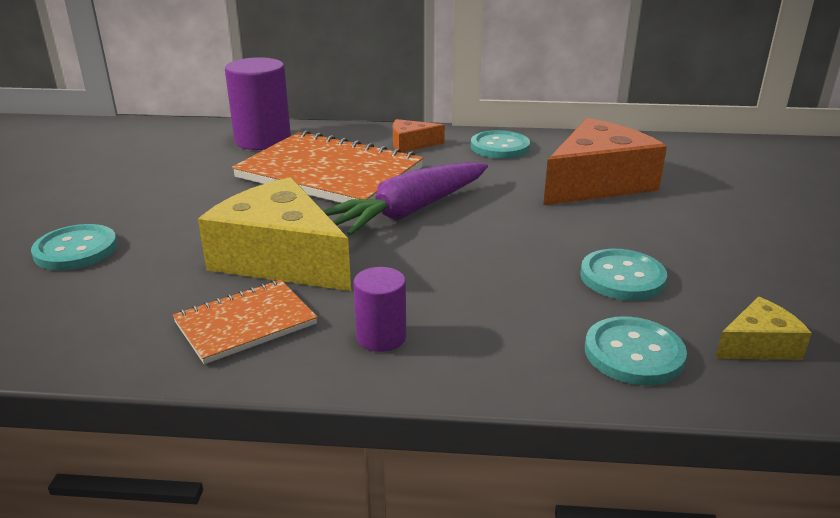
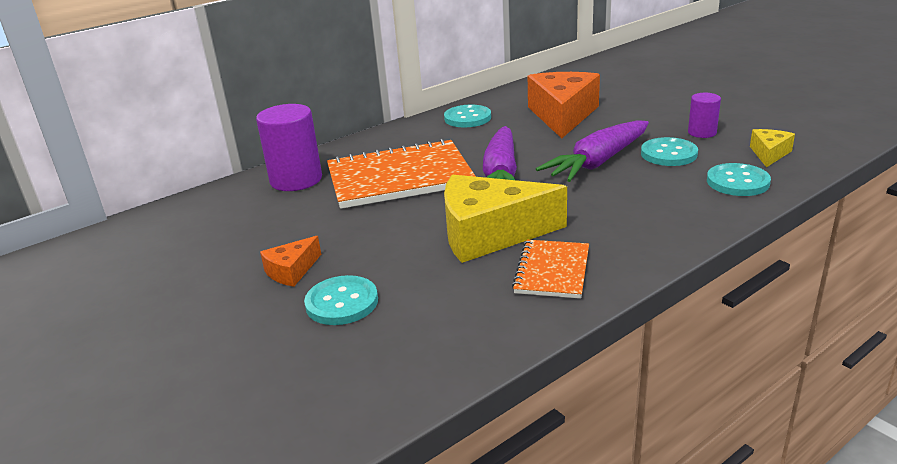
camera: 40 degrees left, 0 degrees up
purple cylinder [353,267,406,352] -> purple cylinder moved to [688,93,721,138]
orange cheese [393,119,445,153] -> orange cheese moved to [260,236,321,287]
none -> purple carrot [536,120,649,182]

